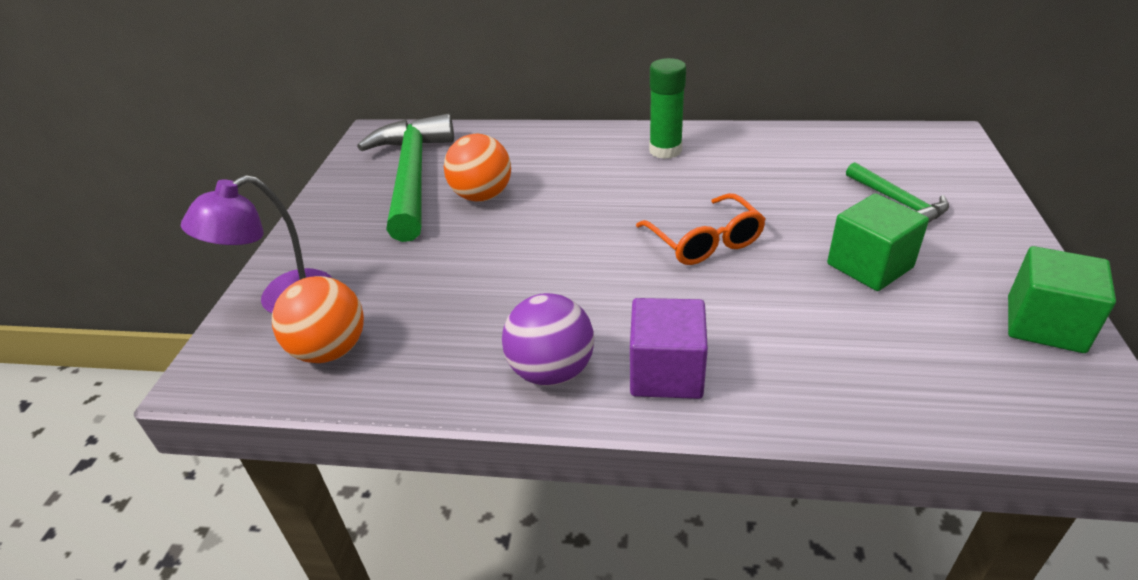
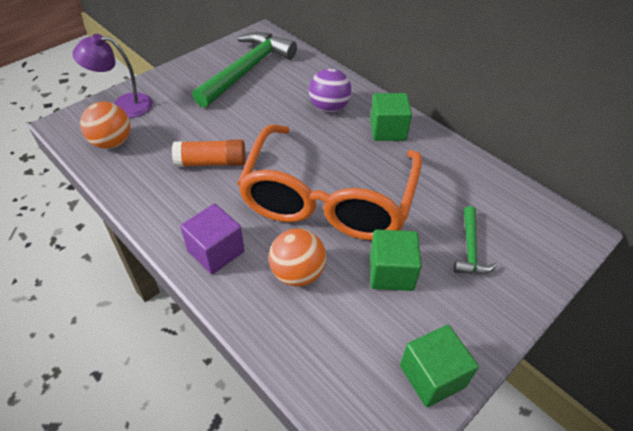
camera: 35 degrees right, 10 degrees up
orange ball [444,134,511,202] -> orange ball moved to [269,229,326,286]
purple ball [502,293,594,386] -> purple ball moved to [309,69,351,113]
orange glasses [636,193,766,265] -> orange glasses [237,125,422,240], size x2.30
green glue stick [649,58,686,159] -> green cube [370,93,412,141]
none -> orange glue stick [172,140,246,167]

